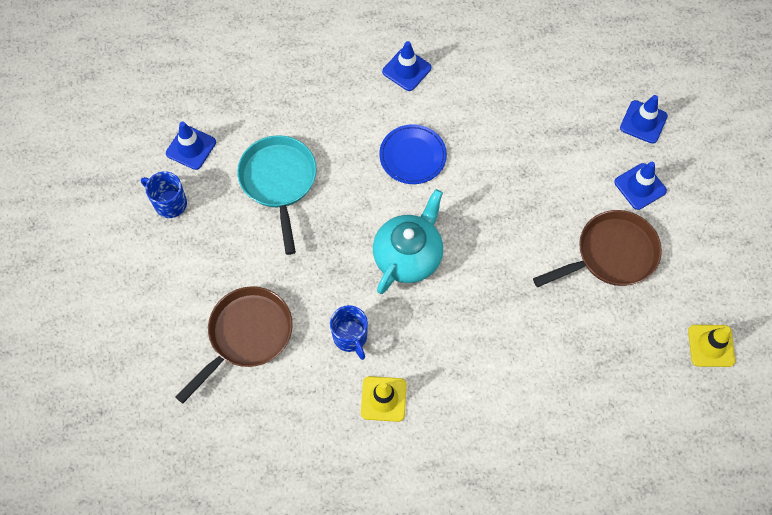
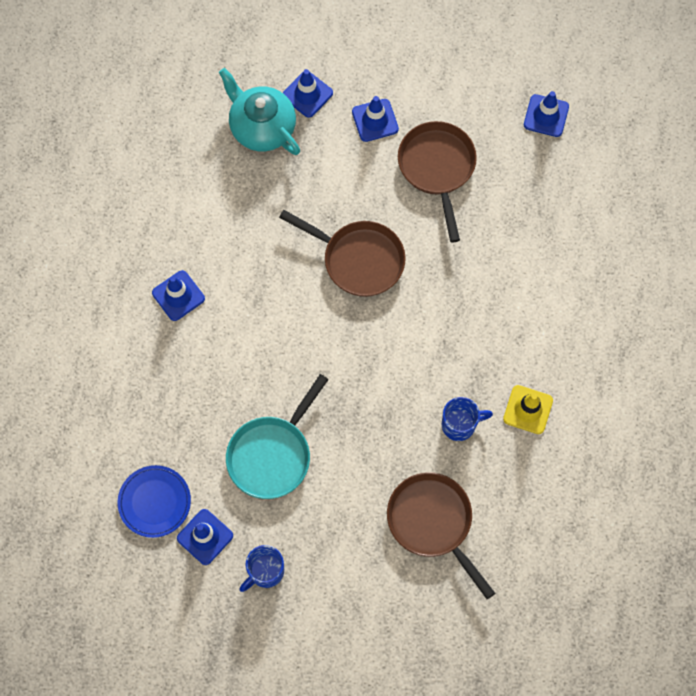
camera: 75 degrees left, 5 degrees up
turquoise pan [237,135,317,255] -> turquoise pan turned 60 degrees counterclockwise [226,374,329,499]
turquoise teapot [373,189,443,294] -> turquoise teapot moved to [219,68,300,155]
blue plate [379,124,447,184] -> blue plate moved to [118,465,191,538]
yellow traffic cone [688,325,735,367] -> blue traffic cone [524,91,569,137]
none -> brown pan [279,210,406,297]

